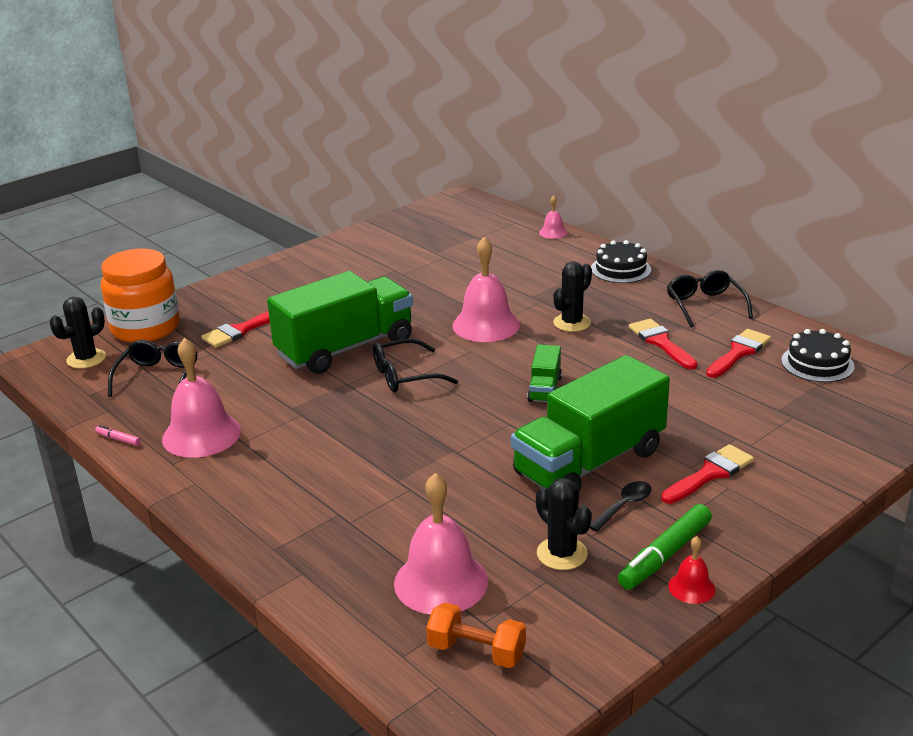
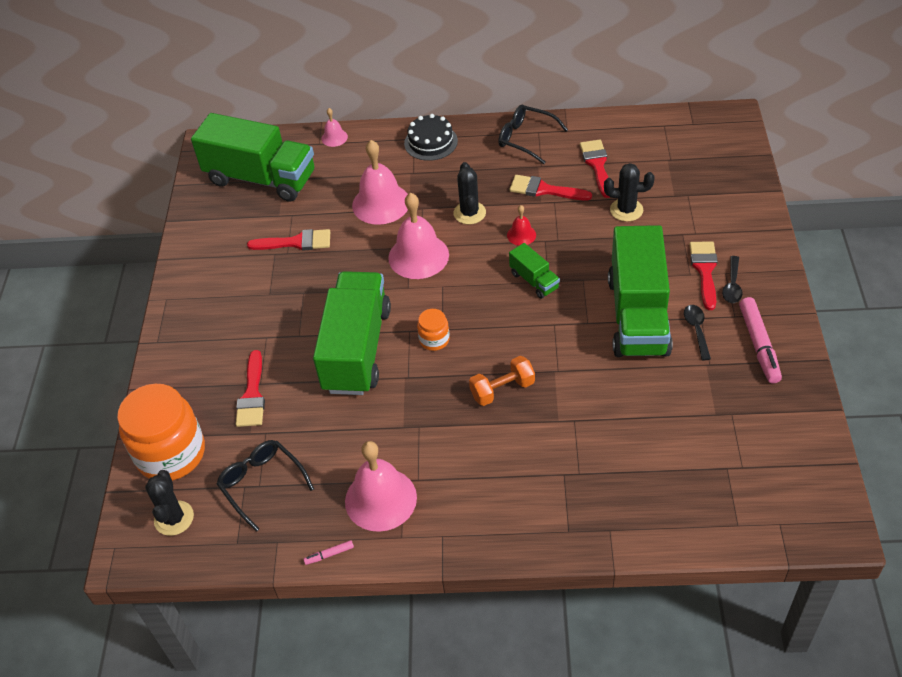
camera: 45 degrees left, 20 degrees up
black glasses [373,338,458,392] -> orange jar [417,309,450,351]
pink bell [394,473,488,615] -> pink bell moved to [352,140,408,225]
orange dumbbell [426,603,526,668] -> orange dumbbell moved to [469,356,535,406]
black cactus [536,478,592,570] -> black cactus moved to [604,163,654,222]
green marker [618,504,712,590] -> pink marker [739,297,782,383]
red bell [668,536,716,604] -> red bell moved to [507,205,536,246]
black cake [781,329,855,382] -> none
none -> green truck [191,113,314,202]
none -> red brush [247,229,330,251]
none -> black spoon [722,256,743,303]

